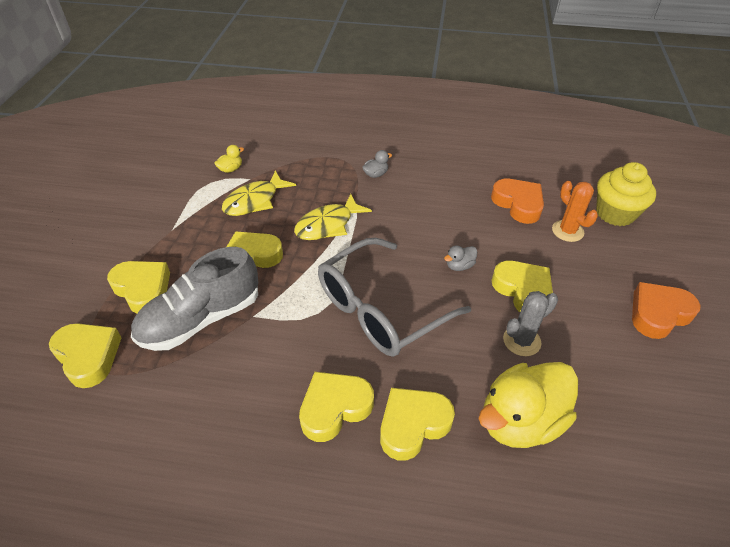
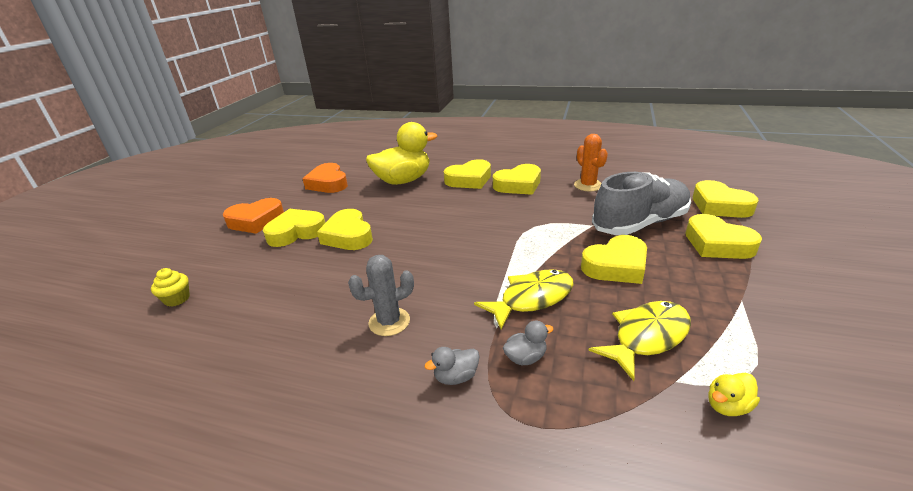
camera: 170 degrees left, 15 degrees down
grey glasses [318,238,471,357] -> none
grey duck [444,246,477,271] -> grey duck moved to [503,321,553,365]
orange heart [491,179,544,224] -> orange heart moved to [303,163,348,193]
grey cactus [503,291,558,356] -> grey cactus moved to [348,255,414,336]
orange cactus [552,181,598,242] -> orange cactus moved to [574,134,608,191]
yellow cupcake [596,162,656,226] -> yellow cupcake [151,268,190,307], size x0.50
none -> yellow heart [263,209,326,247]

